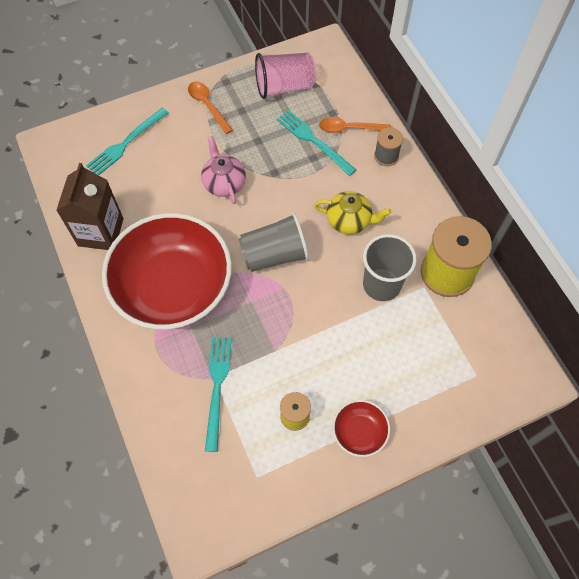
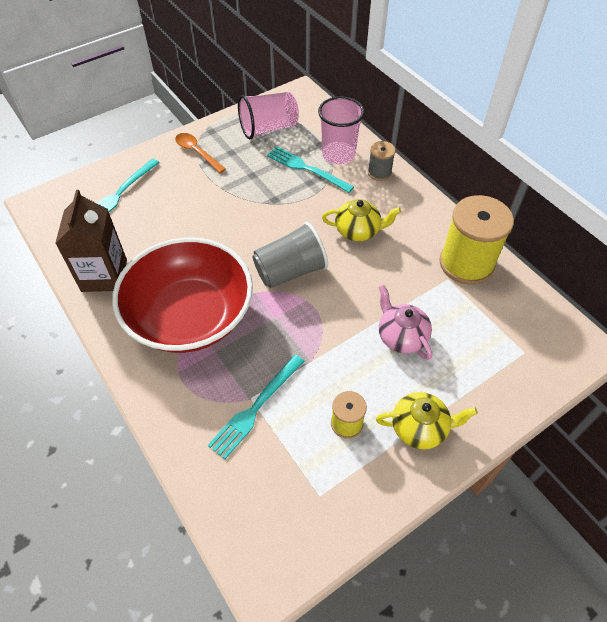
camera: 10 degrees left, 10 degrees down
pink teapot [201,136,246,204] -> pink teapot moved to [379,285,432,360]
turquoise fork [205,337,232,452] -> turquoise fork turned 135 degrees counterclockwise [208,355,305,459]
orange spoon [319,117,391,133] -> pink cup [318,96,364,165]
red bowl [333,400,390,457] -> yellow teapot [376,392,478,450]
grey cup [363,234,417,301] -> none

